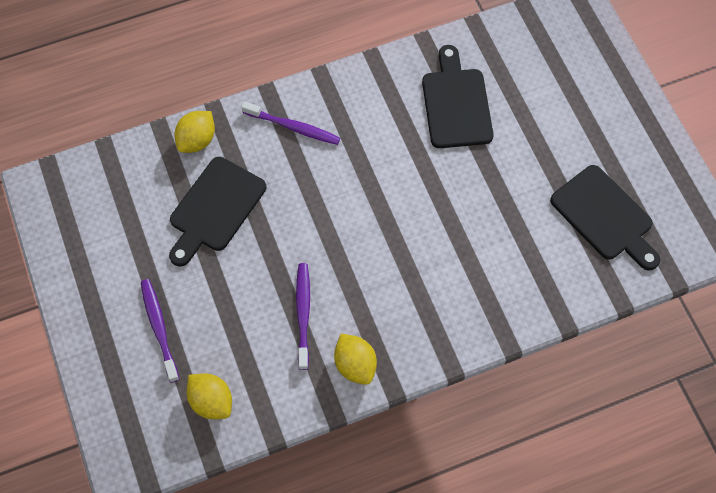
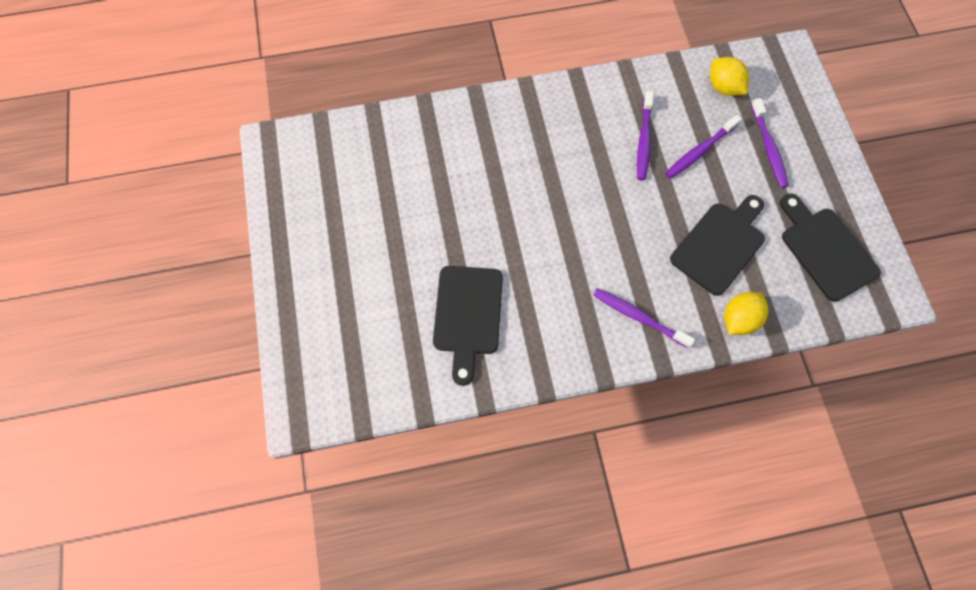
camera: 170 degrees left, 5 degrees up
yellow lemon [334,334,377,385] -> none
black cutting board [550,165,660,271] -> black cutting board moved to [780,193,881,302]
none -> purple toothbrush [665,115,742,179]

